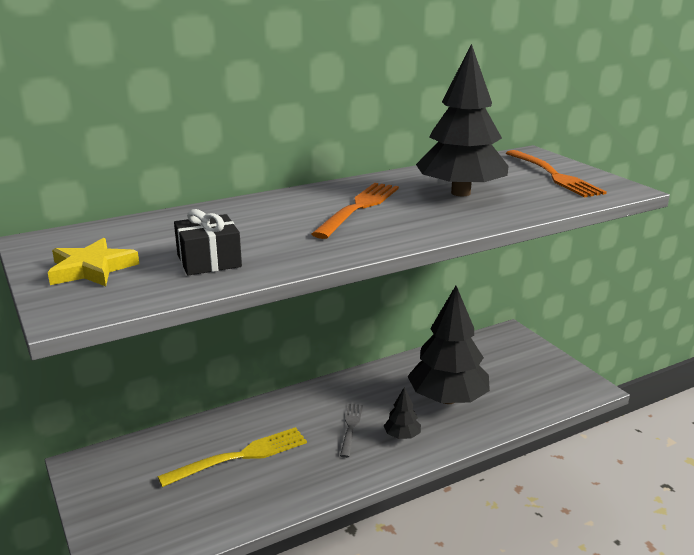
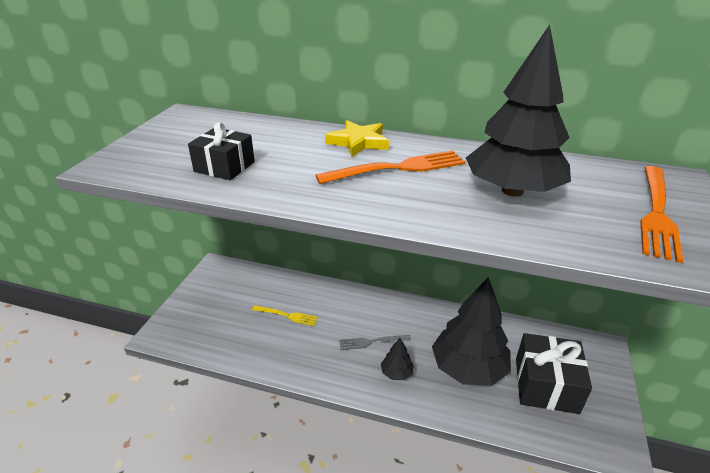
camera: 45 degrees right, 10 degrees up
yellow star [48,238,139,286] -> yellow star moved to [325,120,389,157]
yellow fork [158,427,307,487] -> yellow fork [252,305,318,326], size x0.60
grey fork [340,404,363,458] -> grey fork turned 150 degrees counterclockwise [339,335,411,350]
none -> black gift [516,333,592,414]

